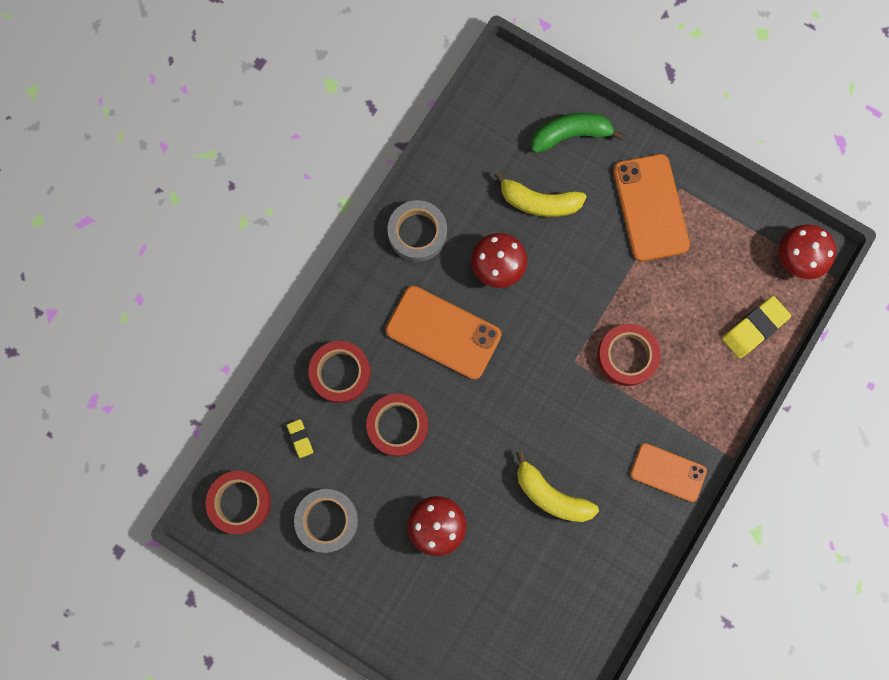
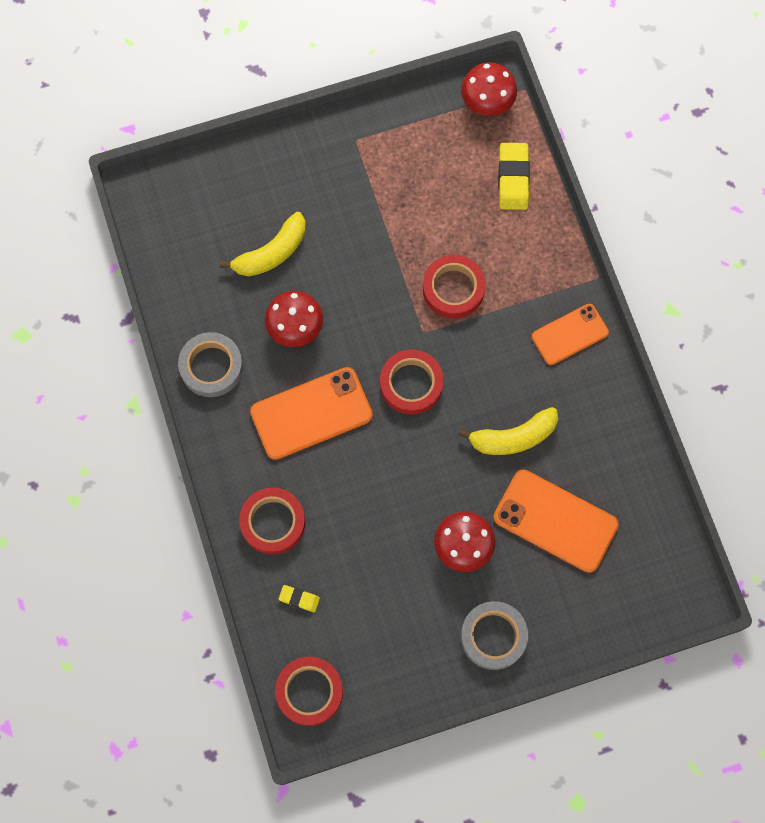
camera: 50 degrees left, 5 degrees down
grey tape [294,489,358,553] -> grey tape moved to [461,601,528,670]
red tape [366,394,428,456] -> red tape moved to [380,349,444,415]
green banana [531,113,624,153] -> none
orange phone [613,154,690,261] -> orange phone moved to [493,470,619,573]

